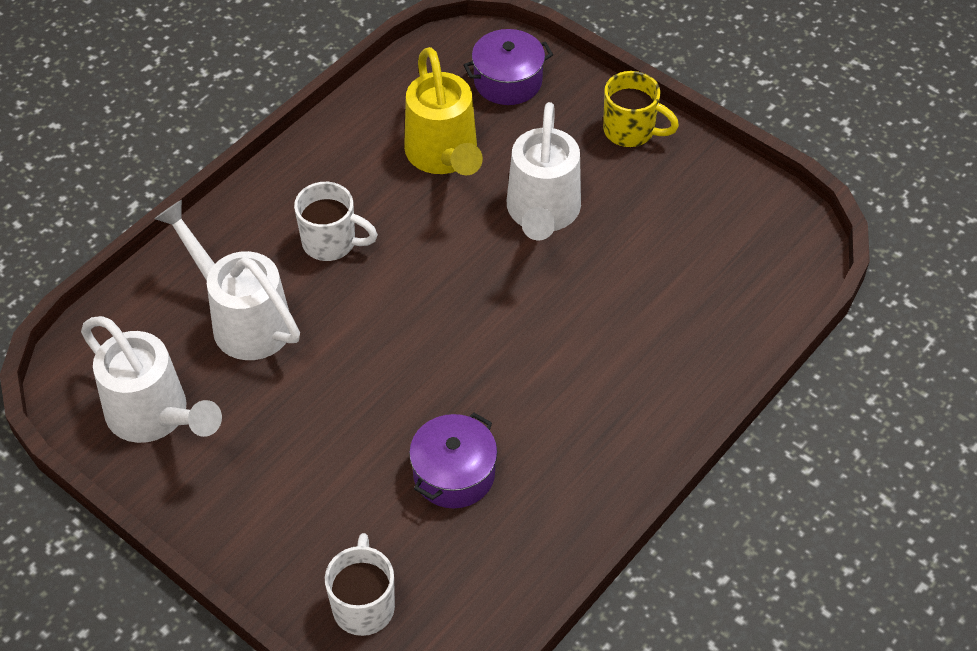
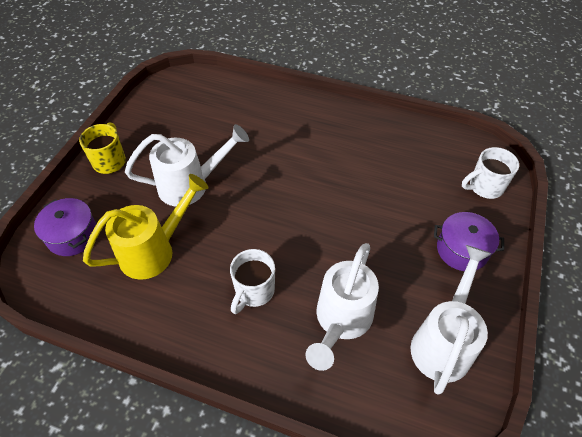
camera: 110 degrees left, 0 degrees up
white mug [294,182,378,261] -> white mug turned 150 degrees counterclockwise [230,249,275,314]
purple pot [409,412,498,508] -> purple pot moved to [434,212,504,271]

